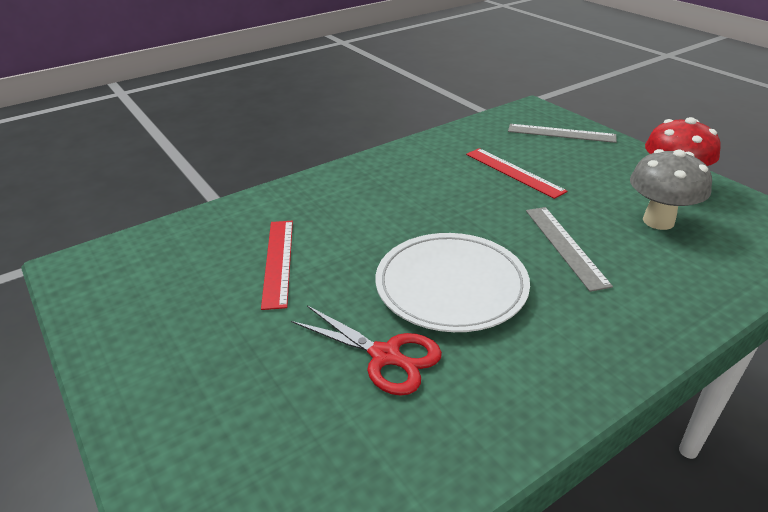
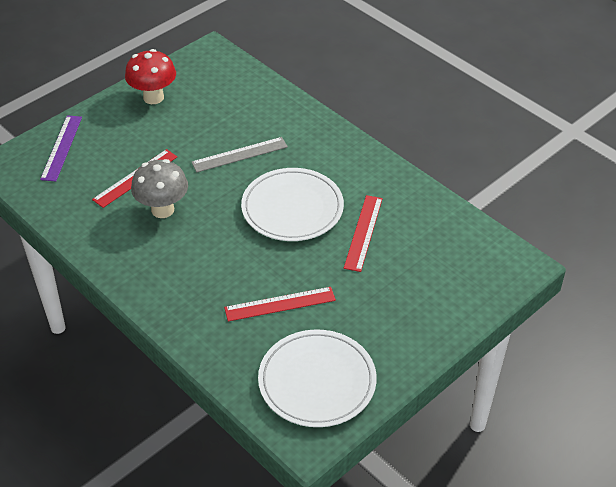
camera: 100 degrees left, 10 degrees up
red scissors [291,305,442,396] -> red ruler [344,195,383,272]
grey ruler [508,124,617,143] -> purple ruler [40,115,82,181]
grey mushroom [630,149,712,230] -> grey mushroom moved to [131,159,188,218]
none -> white plate [258,330,377,427]

